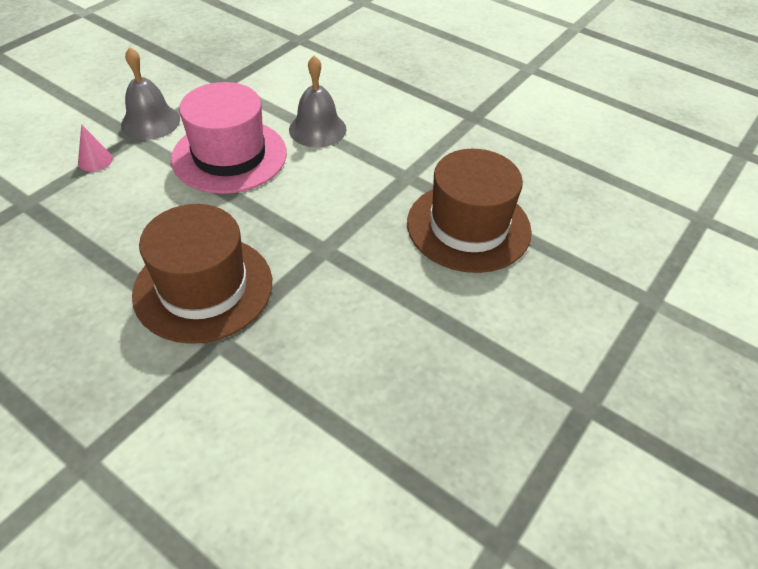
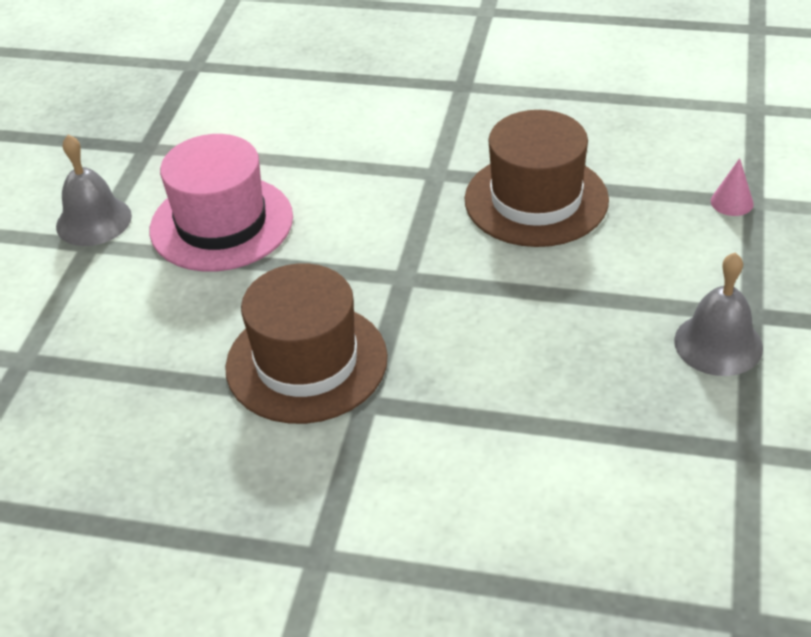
camera: 20 degrees left, 5 degrees down
pink cone [78,124,113,172] -> pink cone moved to [711,158,754,216]
grey bell [289,56,346,148] -> grey bell moved to [674,253,763,376]

